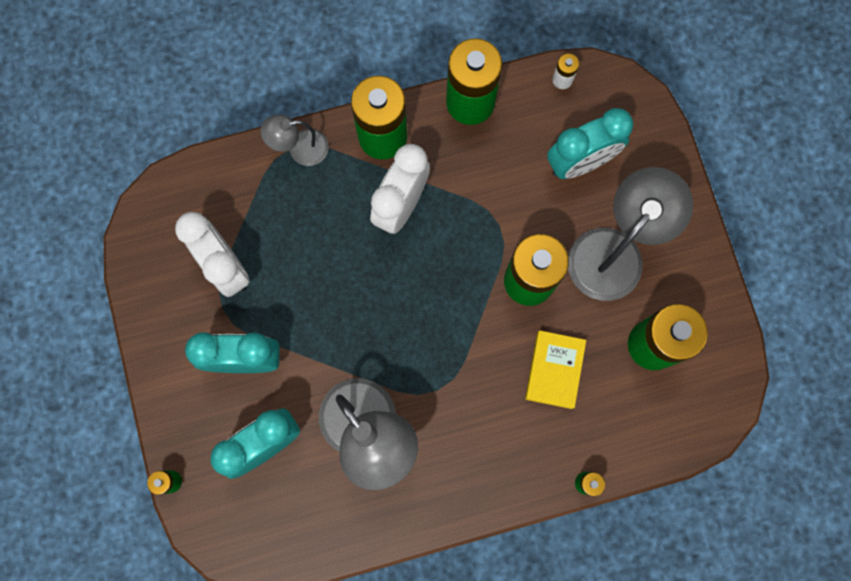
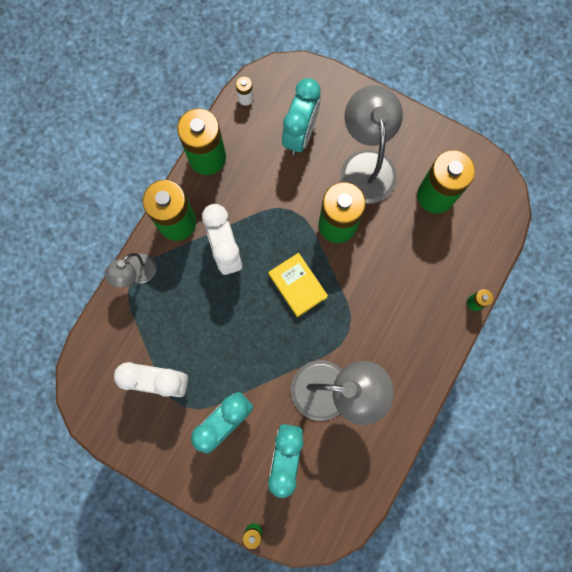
camera: 45 degrees left, 0 degrees up
yellow book [525,331,586,409] -> yellow book moved to [268,253,328,317]

